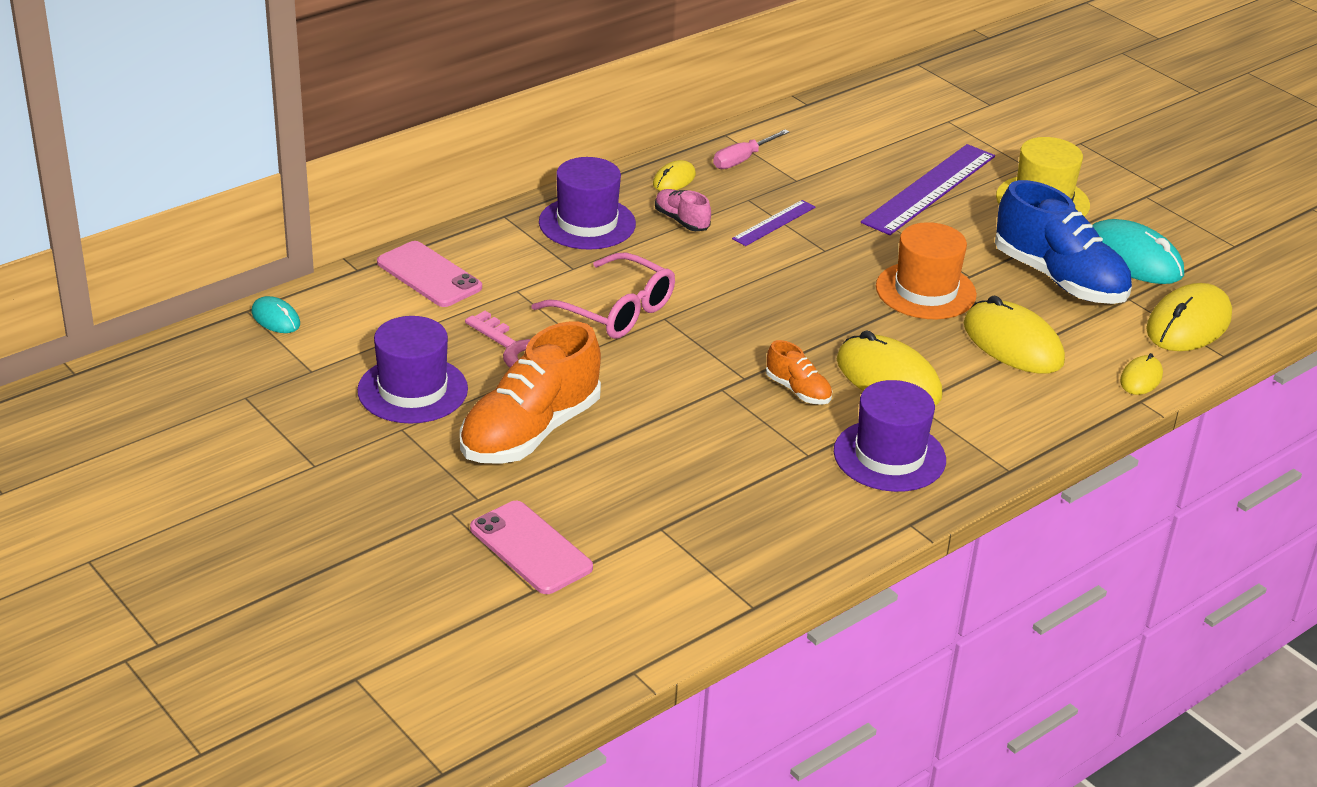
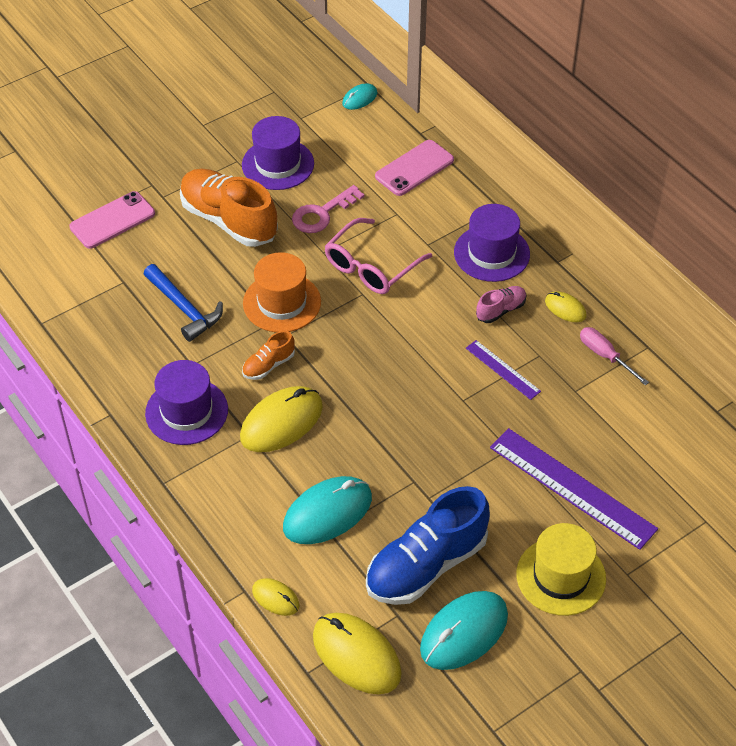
camera: 95 degrees right, 15 degrees up
orange hat [876,222,977,319] -> orange hat moved to [243,252,321,332]
yellow mouse [963,296,1065,374] -> turquoise mouse [283,476,372,544]
none -> blue hammer [144,264,223,342]

